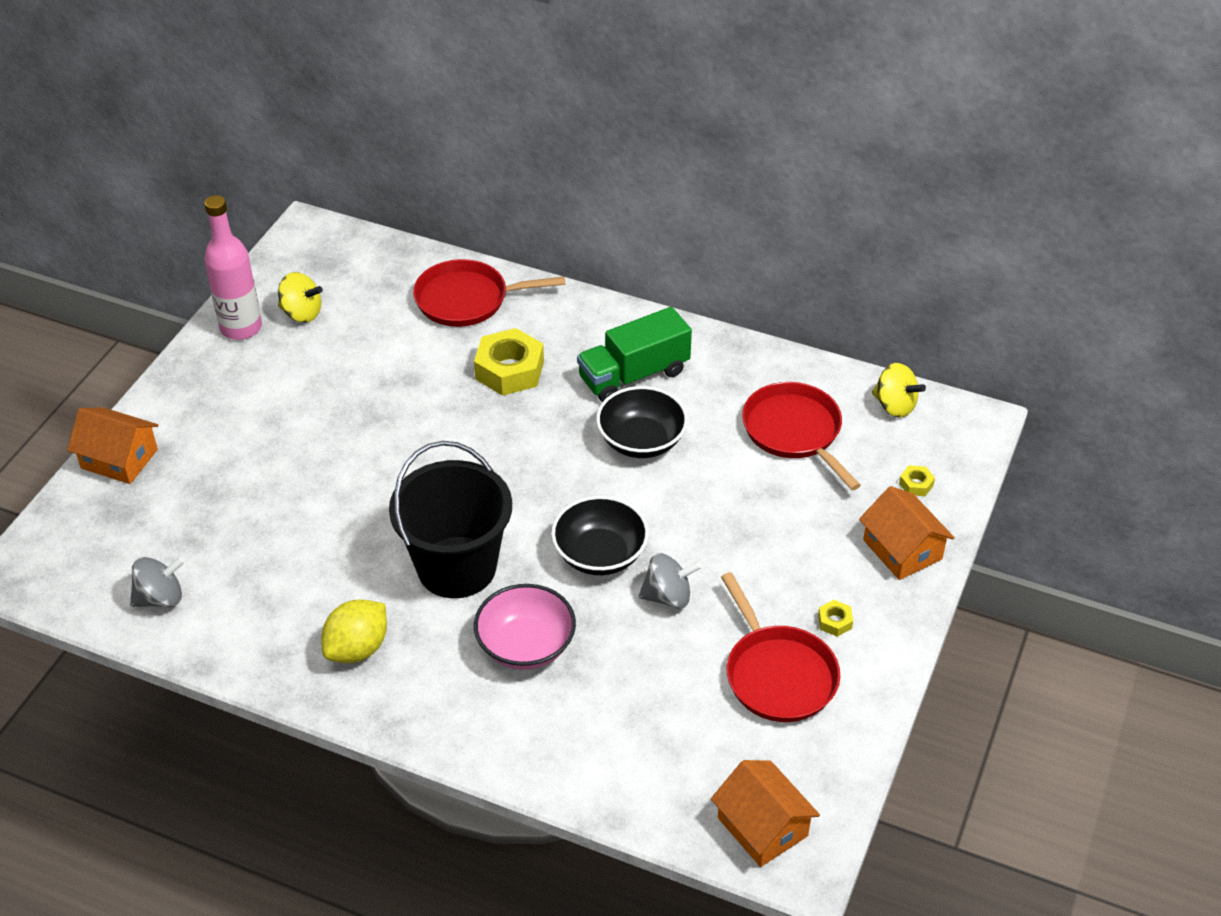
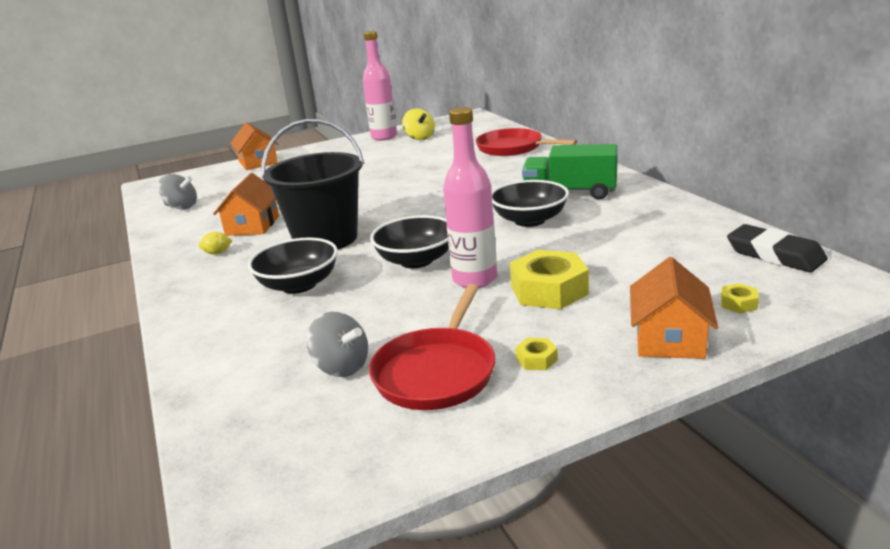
camera: 45 degrees right, 20 degrees down
yellow lemon [321,599,387,663] -> yellow lemon [199,232,232,255], size x0.51
yellow nut [474,328,544,396] -> yellow nut moved to [510,250,589,309]
pink bowl [474,584,576,670] -> black bowl [248,237,338,294]
grey spinning top [638,553,702,609] -> grey spinning top moved to [306,312,368,377]
orange house [711,760,820,867] -> orange house moved to [213,173,279,236]
red pan [742,382,861,490] -> none
yellow spinning top [872,363,926,418] -> black eraser [727,224,828,272]
none -> pink bottle [443,107,497,288]

